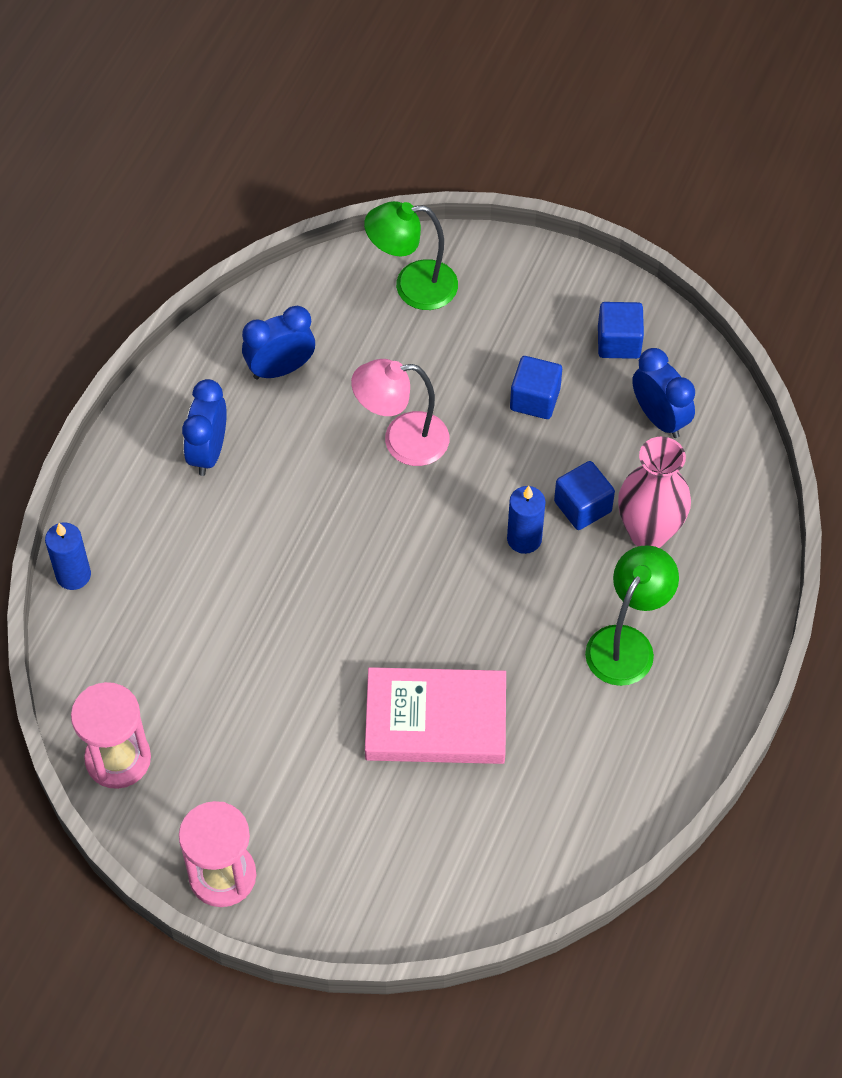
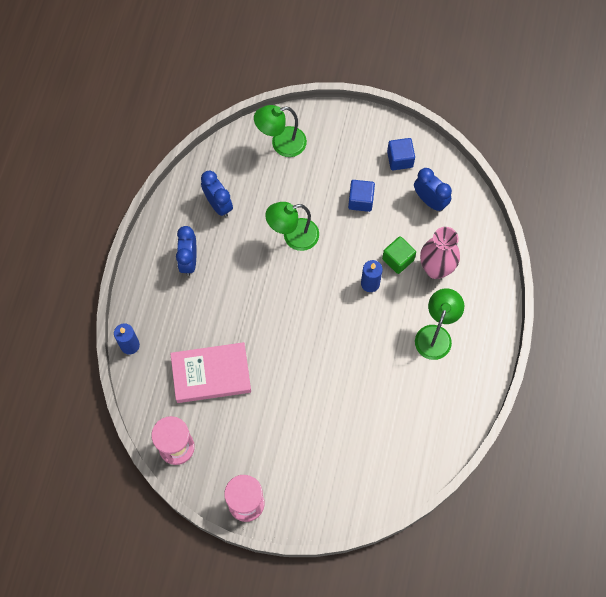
camera: 10 degrees left, 10 degrees up
blue clock [242,306,315,380] -> blue clock turned 90 degrees clockwise [201,170,233,217]
pink lamp [351,359,449,466] -> green lamp [265,202,319,251]
pink book [365,667,506,764] -> pink book moved to [170,342,251,403]
blue cube [554,461,615,530] -> green cube [382,236,416,274]

